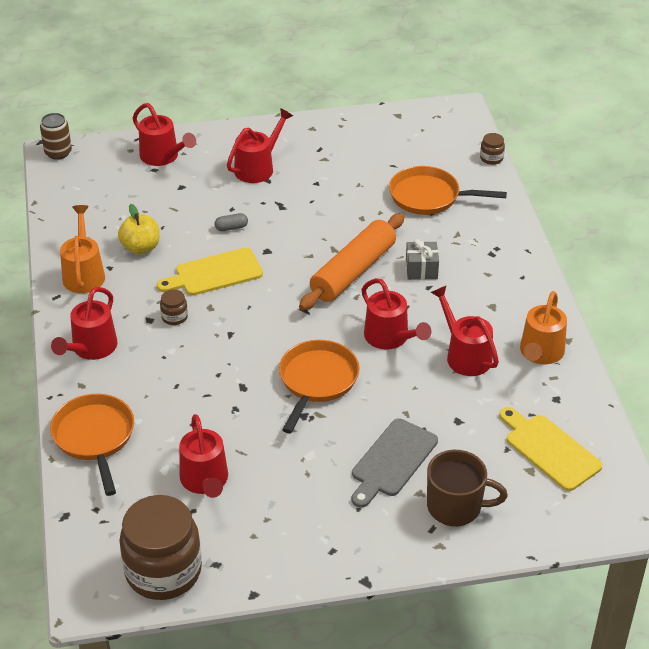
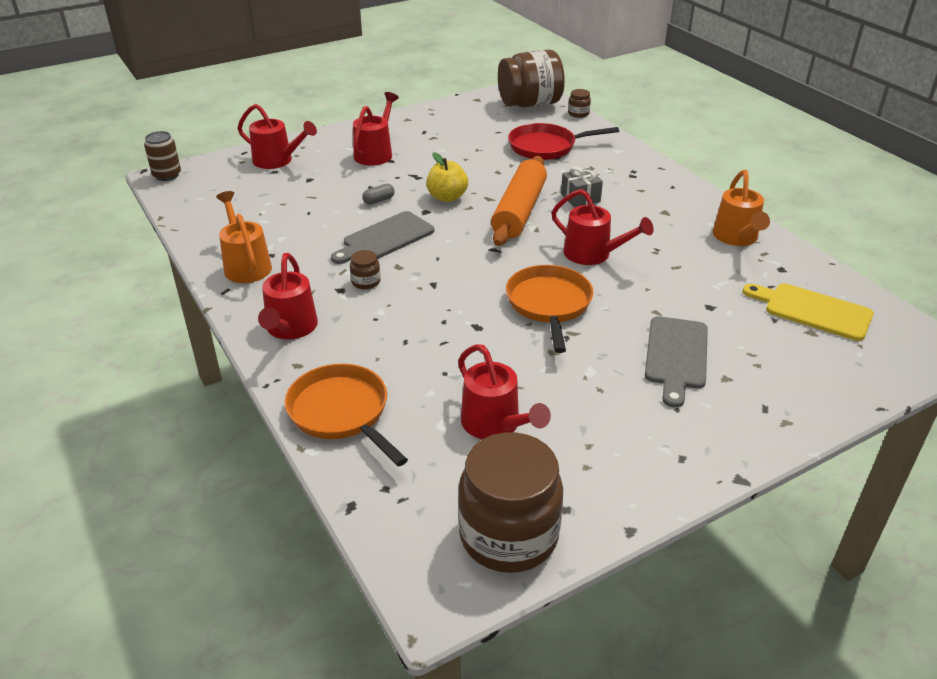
camera: 20 degrees left, 5 degrees down
yellow apple [118,204,160,254] -> yellow apple moved to [426,152,468,202]
yellow cutting board [157,248,263,296] -> grey cutting board [331,211,434,264]
orange pan [389,166,507,215] -> red pan [508,123,619,160]
brown mug [427,450,508,526] -> none
red watering can [430,286,499,376] -> none
none -> brown jar [498,49,565,108]

